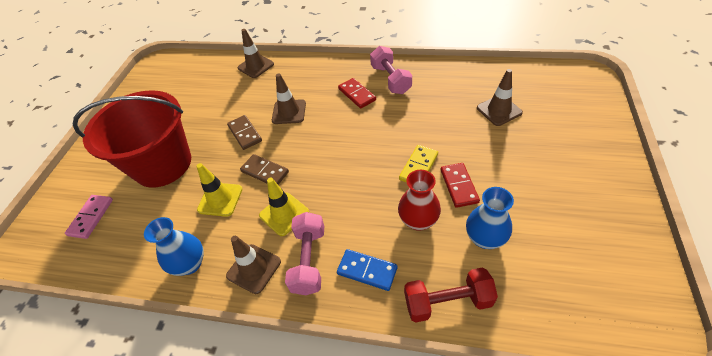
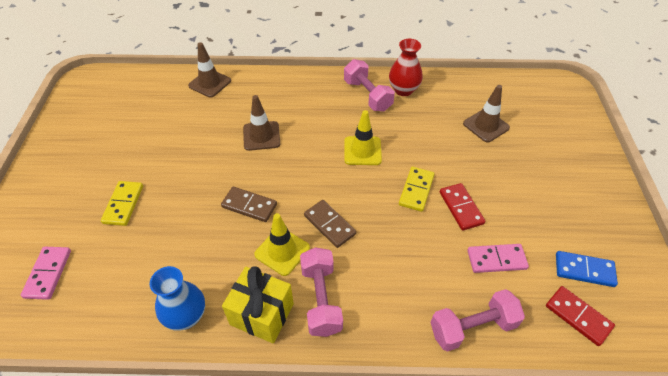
camera: 15 degrees left, 0 degrees up
red bucket [73,90,191,188] -> yellow domino [101,181,143,226]
yellow traffic cone [196,163,242,217] -> yellow traffic cone moved to [344,110,382,165]
brown traffic cone [226,236,281,294] -> yellow gift [222,266,294,343]
brown domino [227,115,262,150] -> brown domino moved to [304,200,356,248]
blue domino [337,249,397,291] -> blue domino moved to [556,251,618,287]
red domino [338,78,376,108] -> red domino moved to [546,286,615,346]
red vase [398,170,441,231] -> red vase moved to [389,39,423,96]
red dumbbell [404,267,498,323] -> pink dumbbell [430,289,525,352]
blue vase [466,187,514,249] -> pink domino [467,244,529,273]

